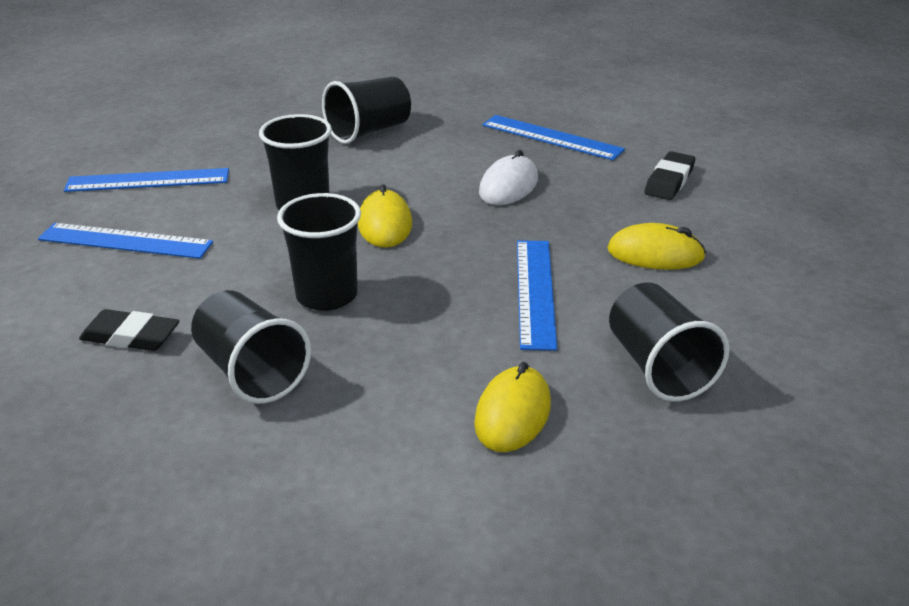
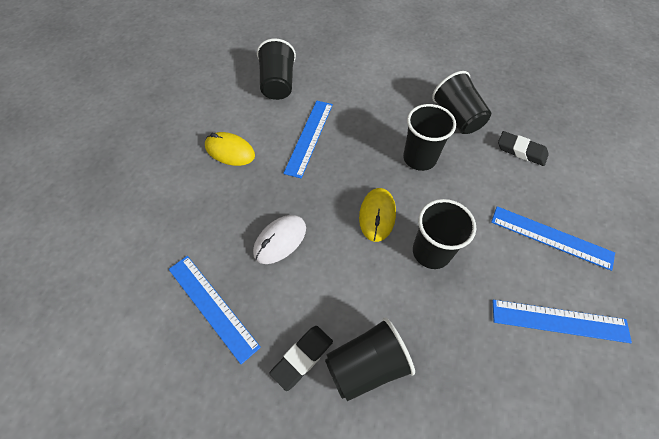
camera: 165 degrees left, 25 degrees up
yellow mouse [474,362,551,452] -> none
black eraser [644,151,695,200] -> black eraser moved to [270,326,333,391]

